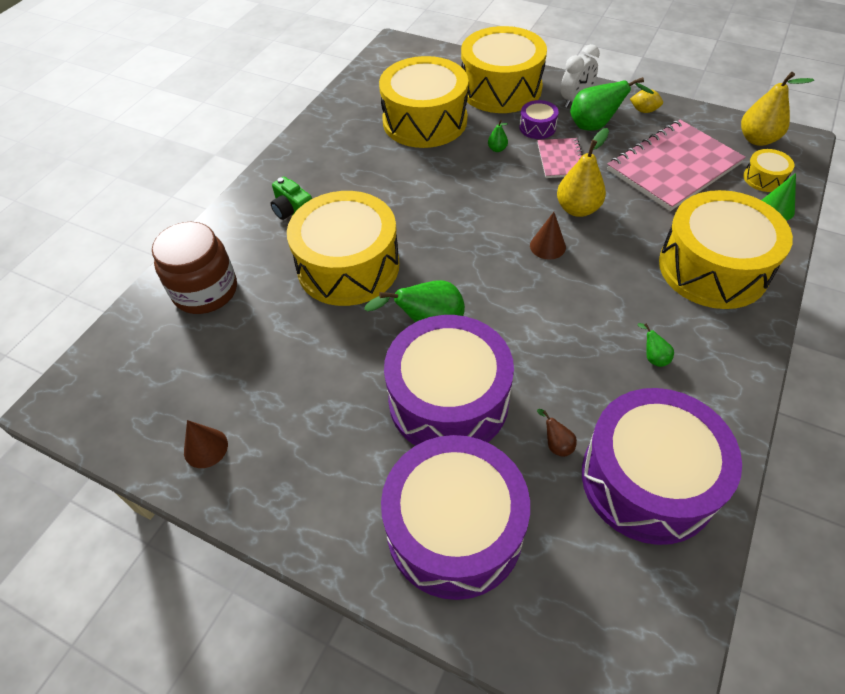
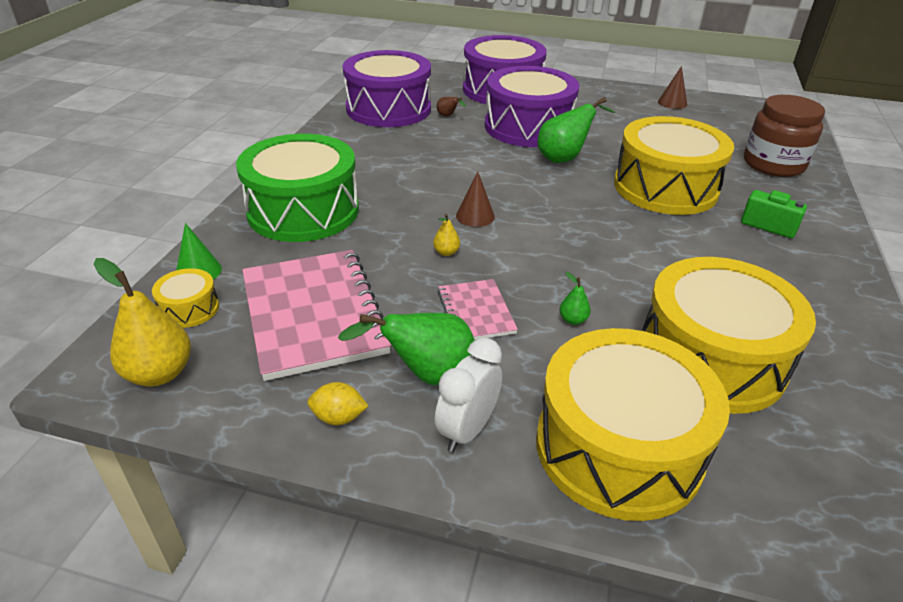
camera: 165 degrees right, 15 degrees down
purple drum [519,100,559,139] -> none
yellow pear [557,128,609,217] -> yellow pear [433,214,460,256], size x0.47
pink notebook [607,120,746,211] -> pink notebook turned 60 degrees counterclockwise [242,250,391,381]
green pear [638,323,674,367] -> none
yellow drum [659,190,793,309] -> green drum [236,134,359,242]

